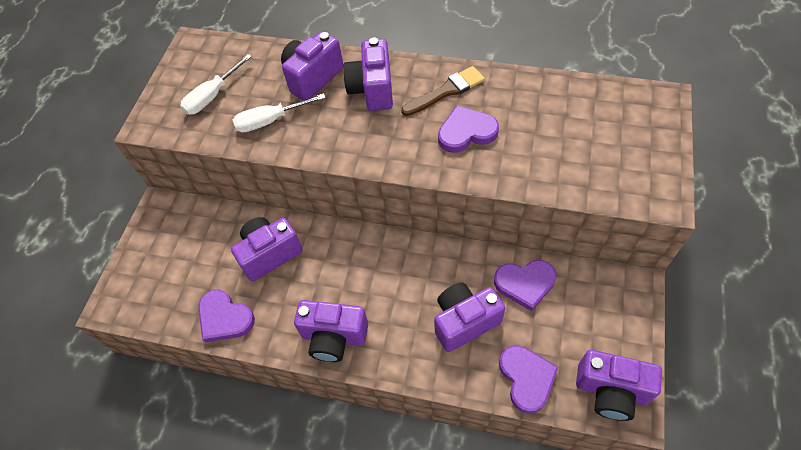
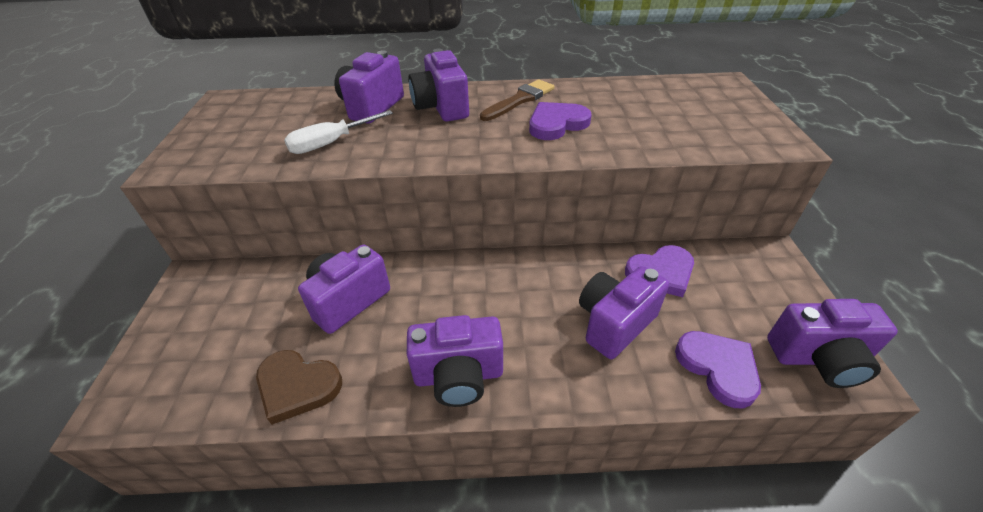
camera: 20 degrees left, 15 degrees down
white screwdriver [180,54,252,115] -> none
purple heart [198,290,255,342] -> brown heart [256,350,342,425]

